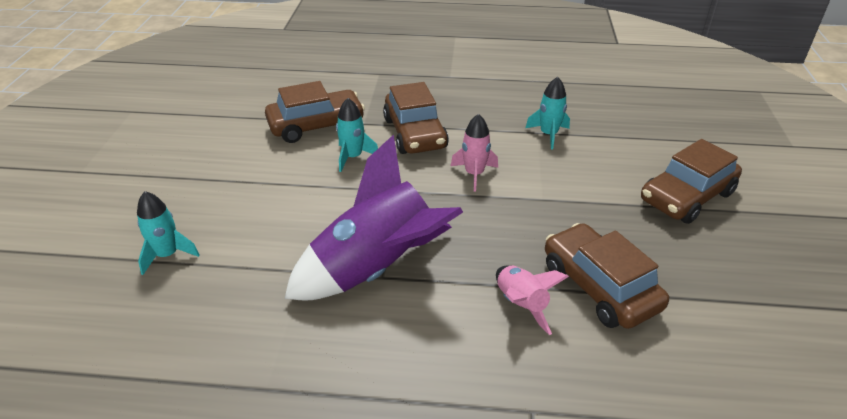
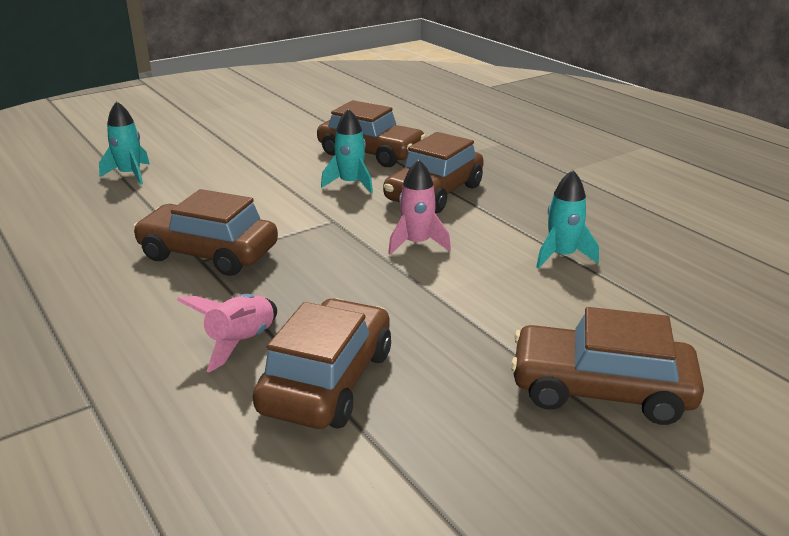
camera: 50 degrees right, 10 degrees down
purple rocket [284,135,463,301] -> brown car [133,189,278,276]

